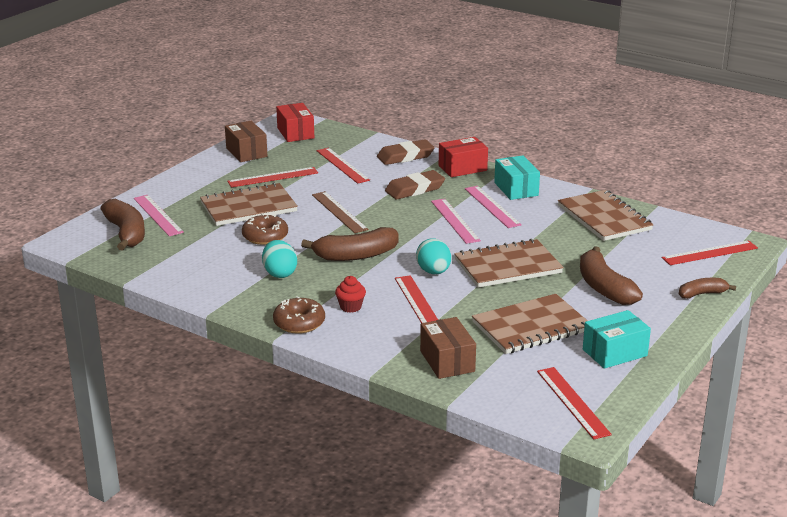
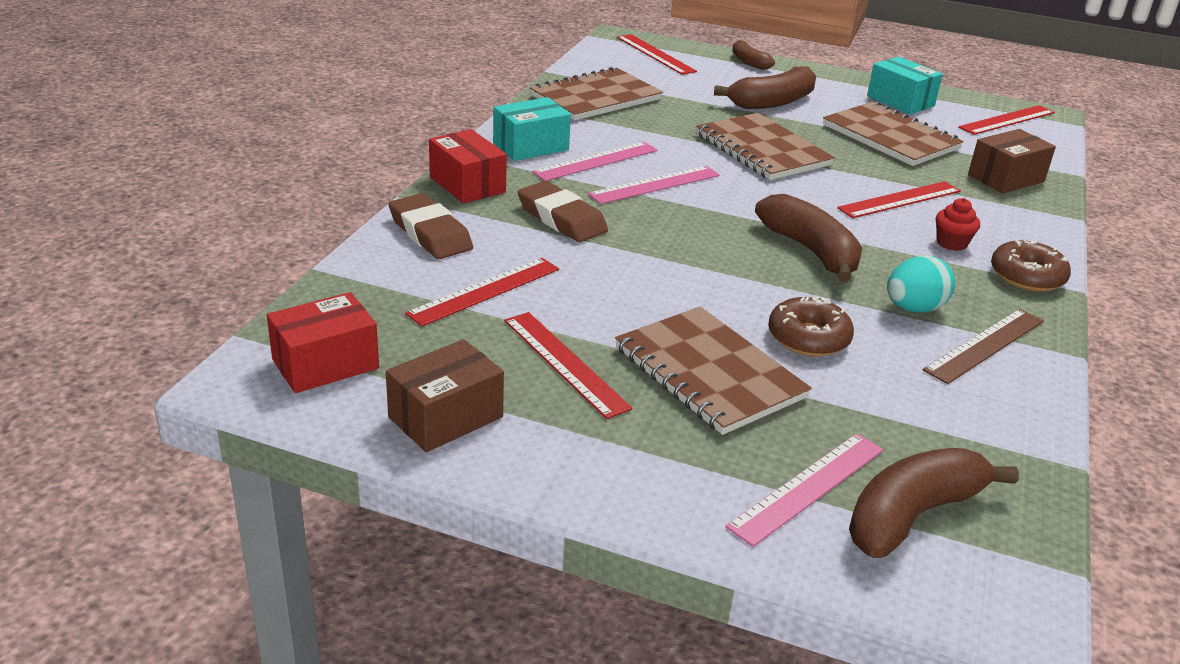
camera: 105 degrees left, 5 degrees up
brown ruler [312,191,368,233] -> brown ruler moved to [923,309,1044,384]
turquoise egg [416,238,451,274] -> none

